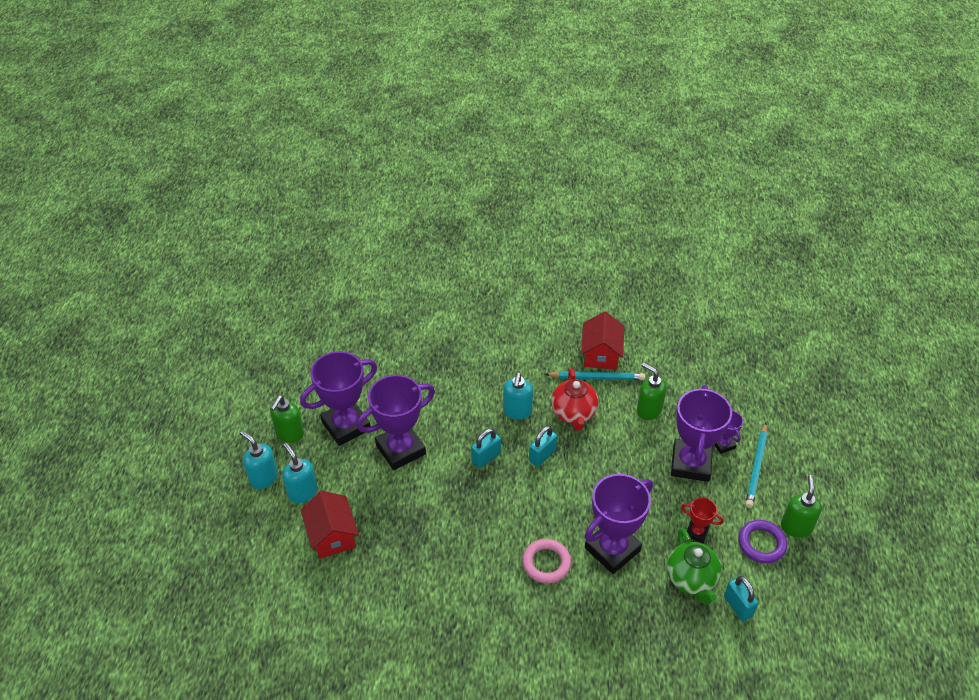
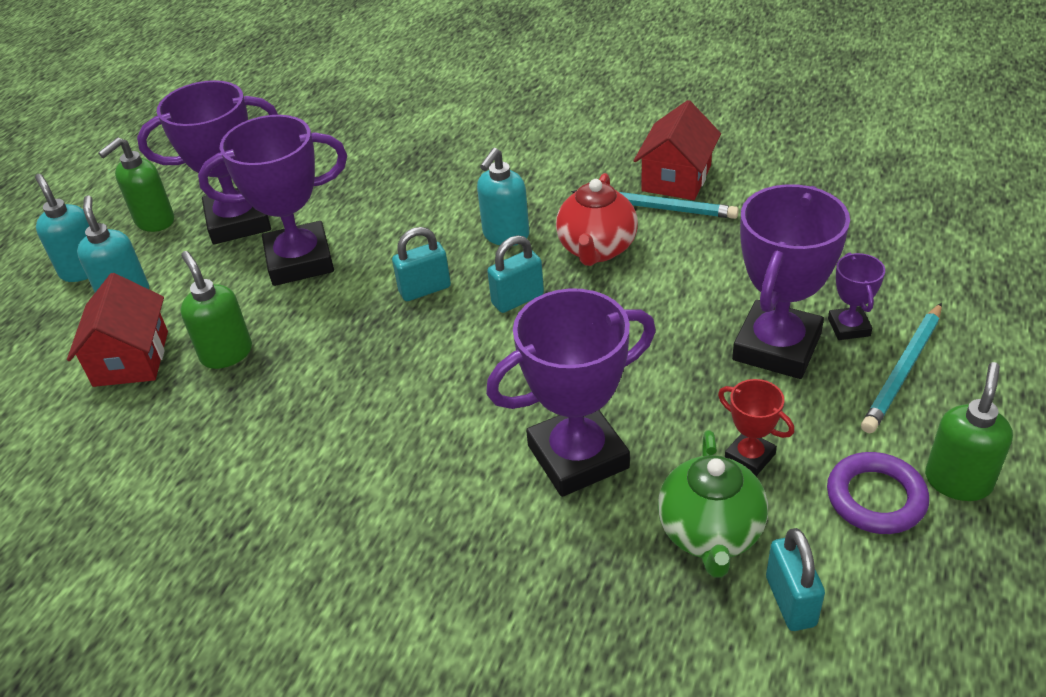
camera: 20 degrees right, 5 degrees down
pink ring [522,539,571,584] -> none
green soap dispenser [637,363,667,420] -> green soap dispenser moved to [180,251,252,369]

